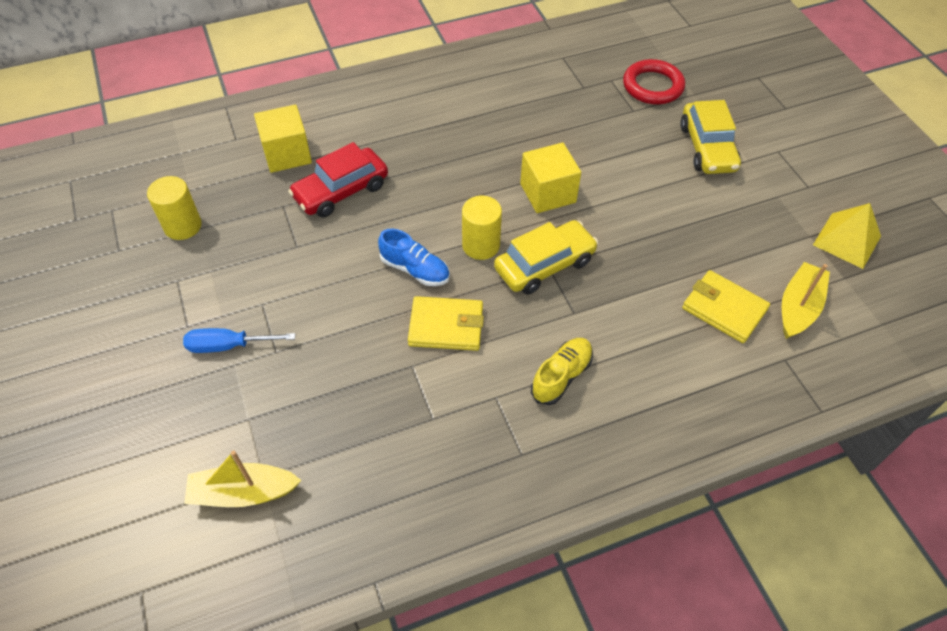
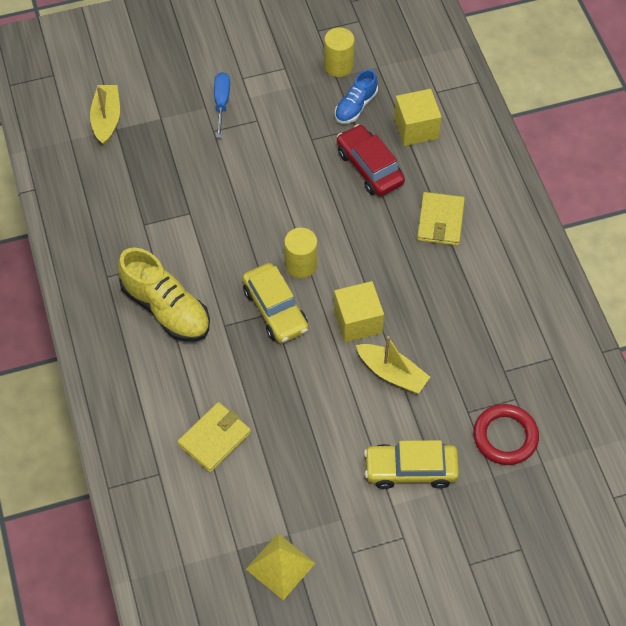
camera: 95 degrees right, 5 degrees up
blue shoe [378,229,450,286] -> blue shoe moved to [335,69,378,124]
yellow wallet [408,296,484,351] -> yellow wallet moved to [417,192,465,246]
yellow shoe [531,338,593,405] -> yellow shoe [118,248,210,342], size x1.70
yellow boat [782,262,830,339] -> yellow boat moved to [356,336,430,394]

